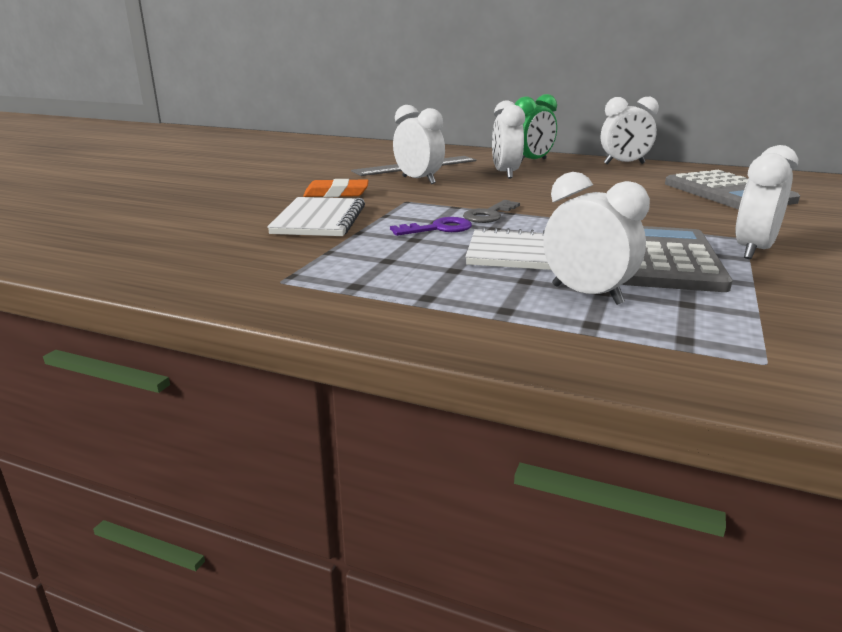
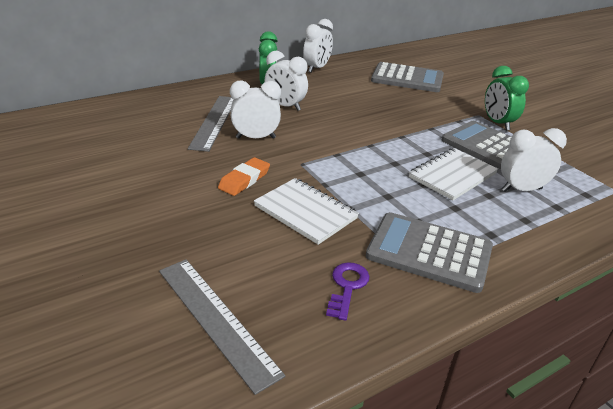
camera: 55 degrees left, 10 degrees up
purple key [390,217,472,236] -> purple key moved to [326,262,370,321]
grey key [463,200,520,223] -> none
white clock [735,145,798,259] -> green clock [485,66,529,131]
none -> grey ruler [159,259,285,395]
none -> grey calculator [366,212,493,293]

